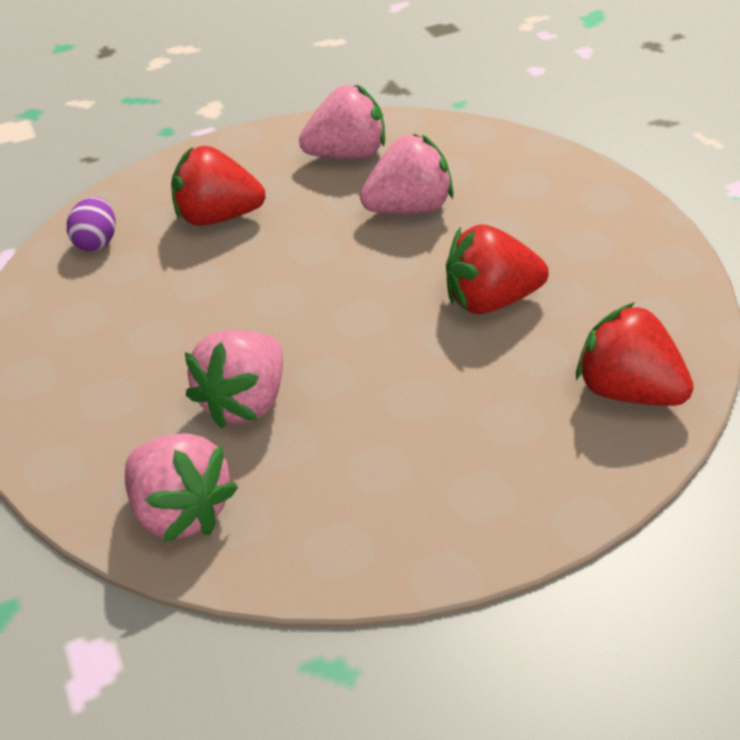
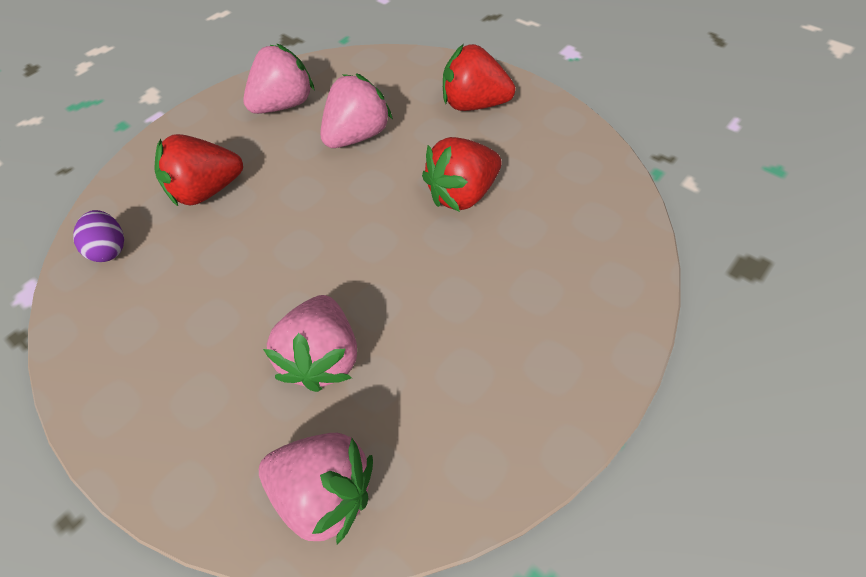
camera: 25 degrees left, 15 degrees up
red strawberry [576,302,694,406] -> red strawberry moved to [443,44,515,111]

